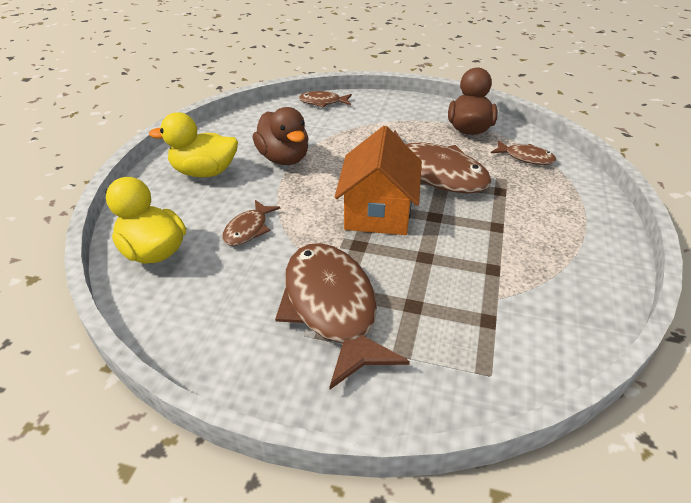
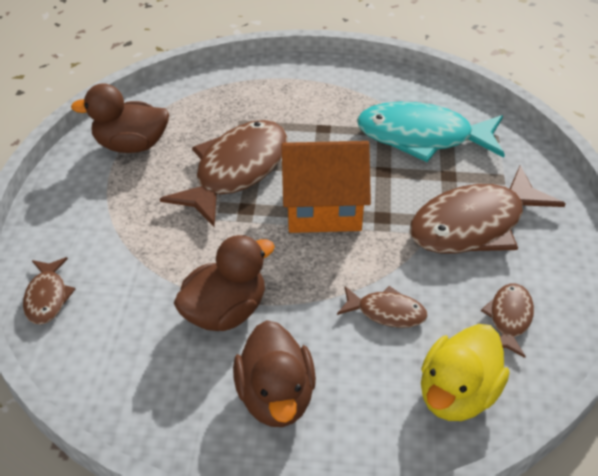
camera: 100 degrees left, 5 degrees up
yellow duck [149,112,238,177] -> brown duck [233,320,316,427]
brown fish [491,140,556,165] -> brown fish moved to [481,283,534,358]
none -> turquoise fish [357,102,505,162]

